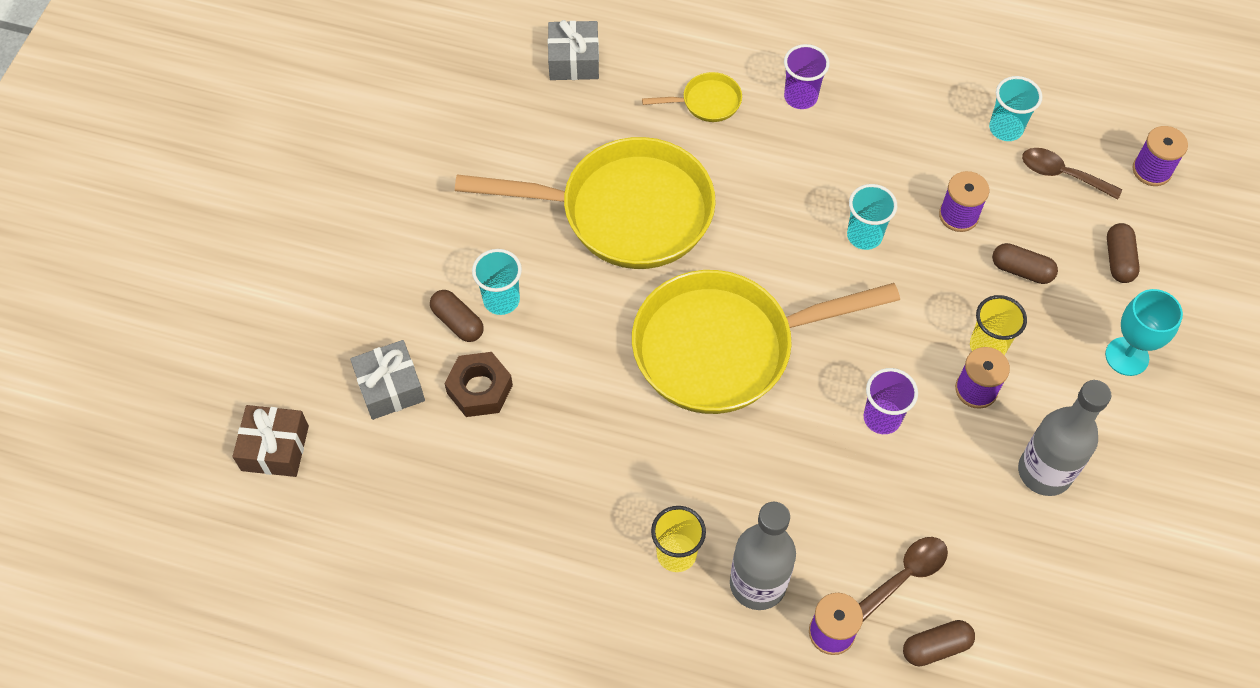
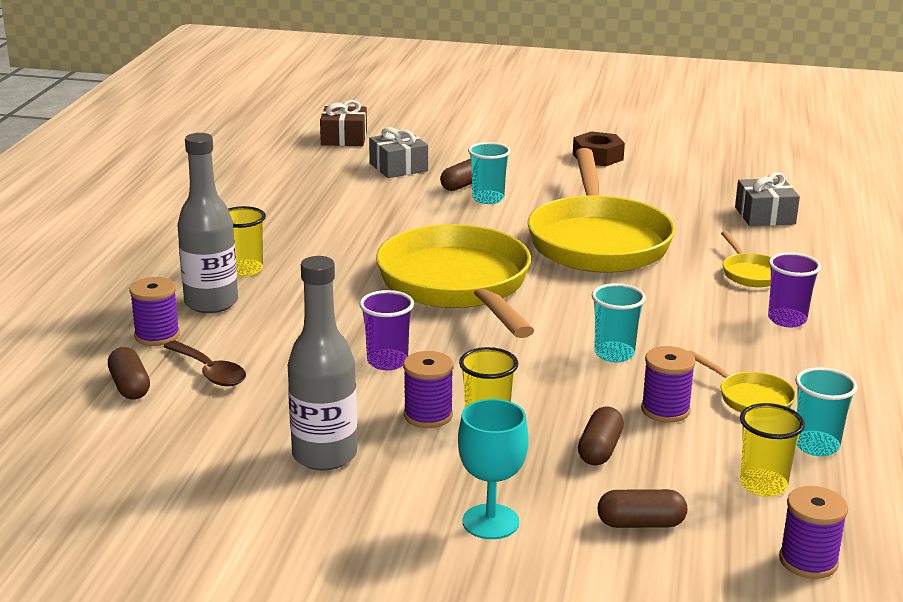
camera: 85 degrees right, 35 degrees down
brown nut [444,352,513,417] -> brown nut moved to [573,131,625,166]
brown spoon [1022,148,1122,200] -> yellow cup [740,403,805,497]
none -> yellow pan [689,350,796,413]

